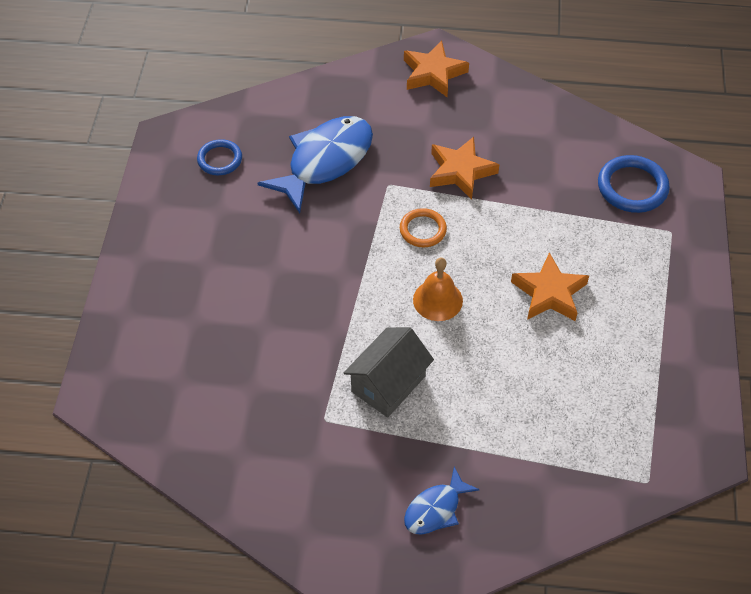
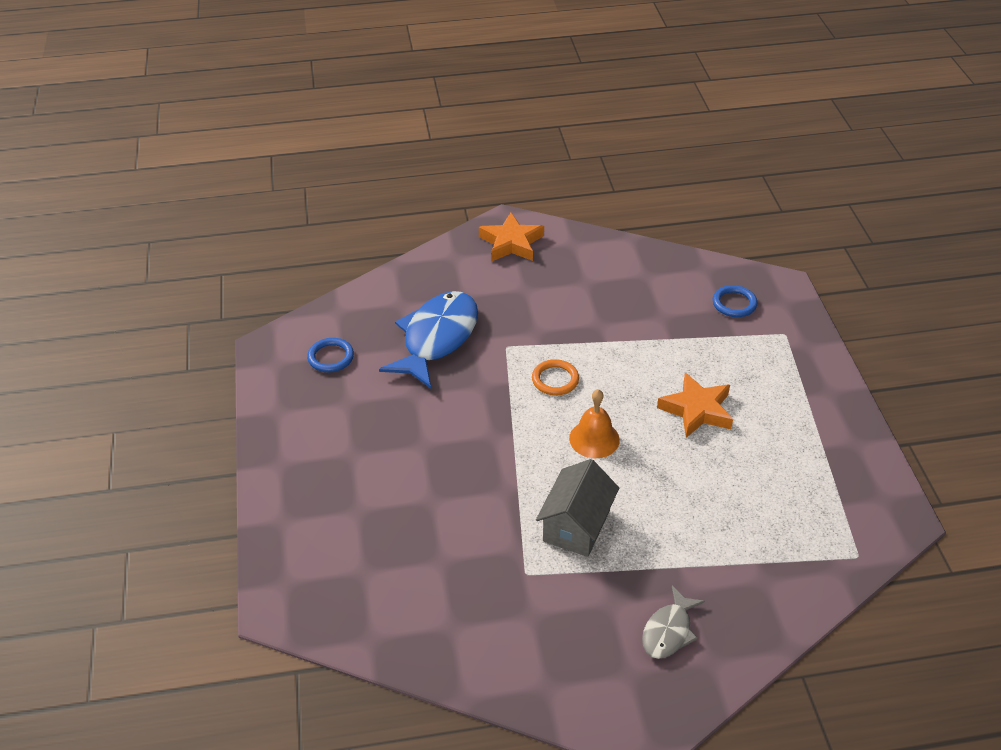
camera: 15 degrees left, 10 degrees down
blue fish [404,467,479,535] -> grey fish [642,586,705,659]
orange star [430,137,500,200] -> none
blue ring [598,155,670,213] -> blue ring [713,285,757,317], size x0.65

